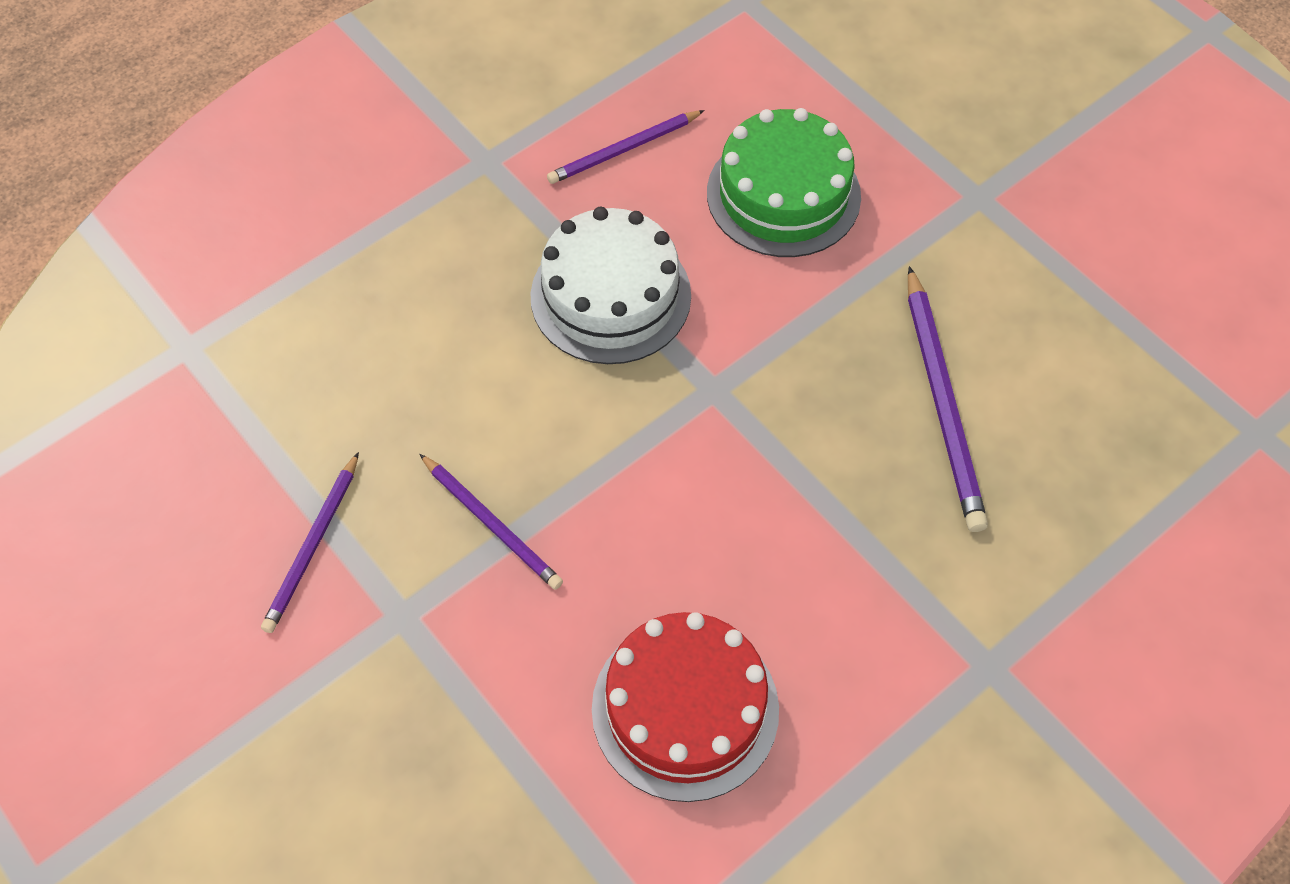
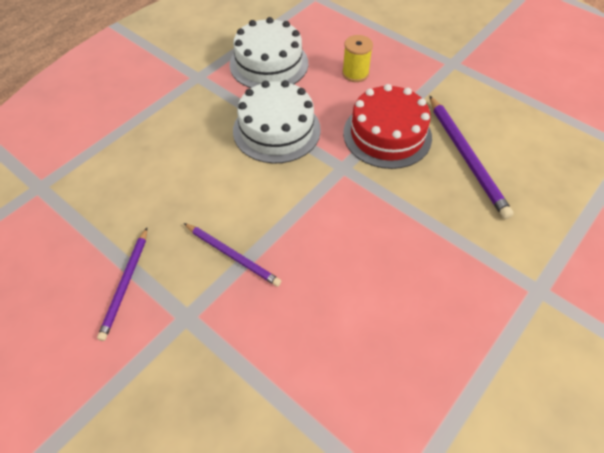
camera: 10 degrees left, 5 degrees down
purple pencil [547,110,705,184] -> white cake [229,17,308,88]
red cake [592,612,779,802] -> red cake moved to [343,84,432,169]
green cake [707,108,861,257] -> yellow spool [342,35,373,82]

